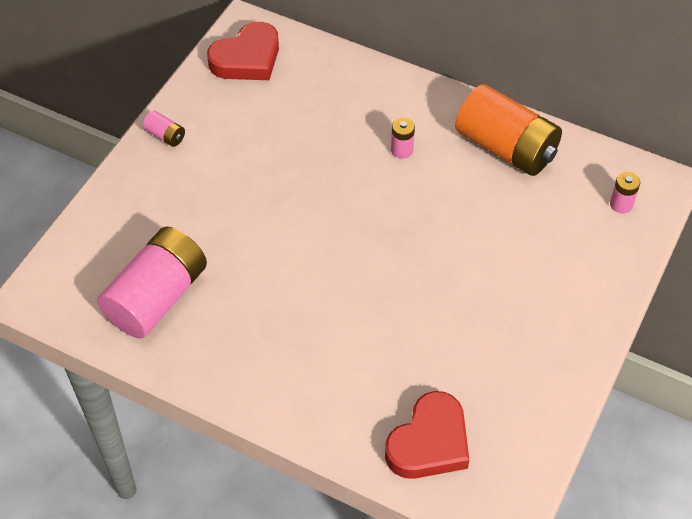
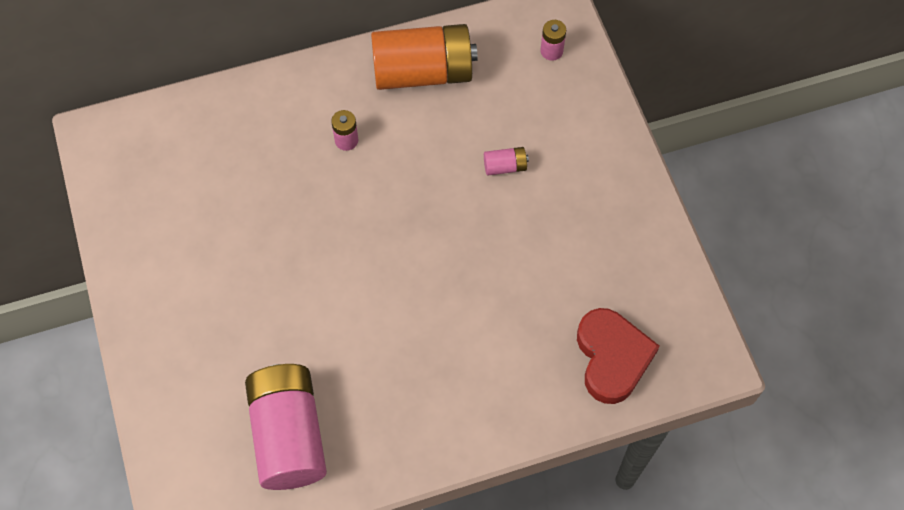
camera: 45 degrees left, 10 degrees up
pink battery [143,111,185,147] -> pink battery moved to [484,147,529,175]
red heart [207,22,279,80] -> none

